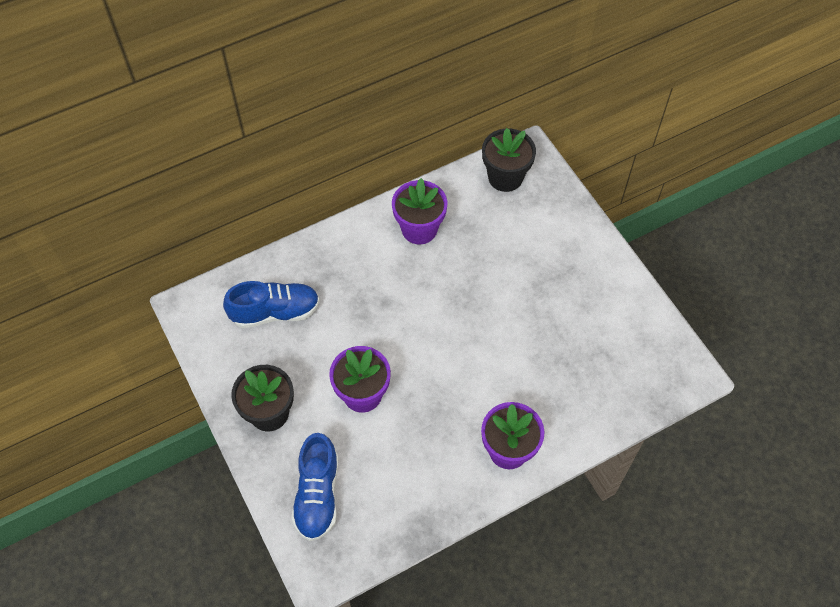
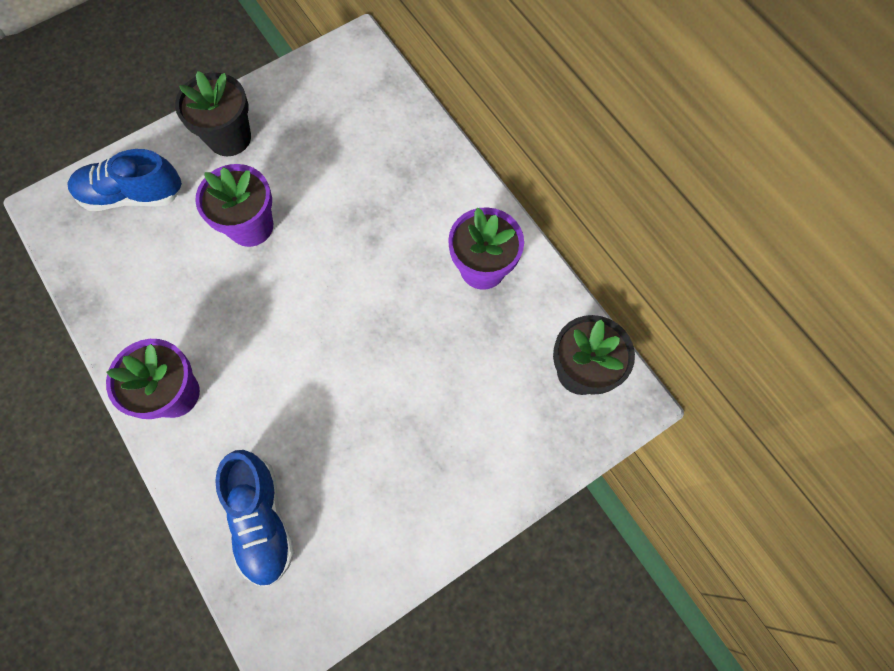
camera: 85 degrees right, 10 degrees up
blue shoe [223,281,320,328] -> blue shoe moved to [215,450,294,587]

